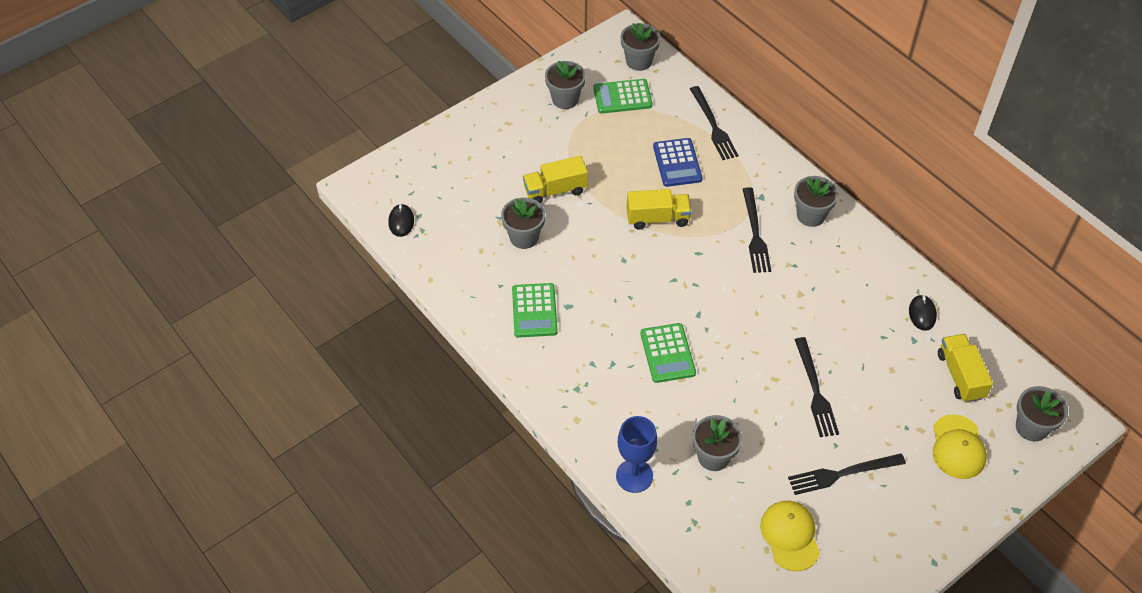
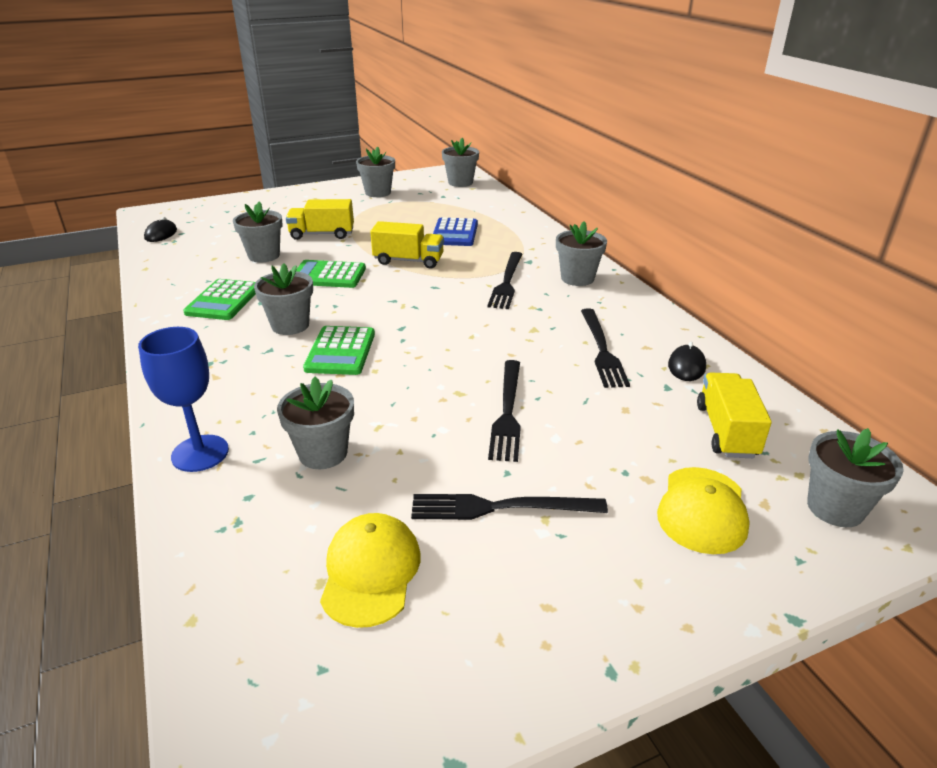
camera: 15 degrees right, 20 degrees down
green calculator [593,79,652,114] -> green calculator moved to [296,260,366,288]
black fork [690,86,739,160] -> black fork moved to [581,309,630,388]
none -> grey flower pot [254,263,313,335]

